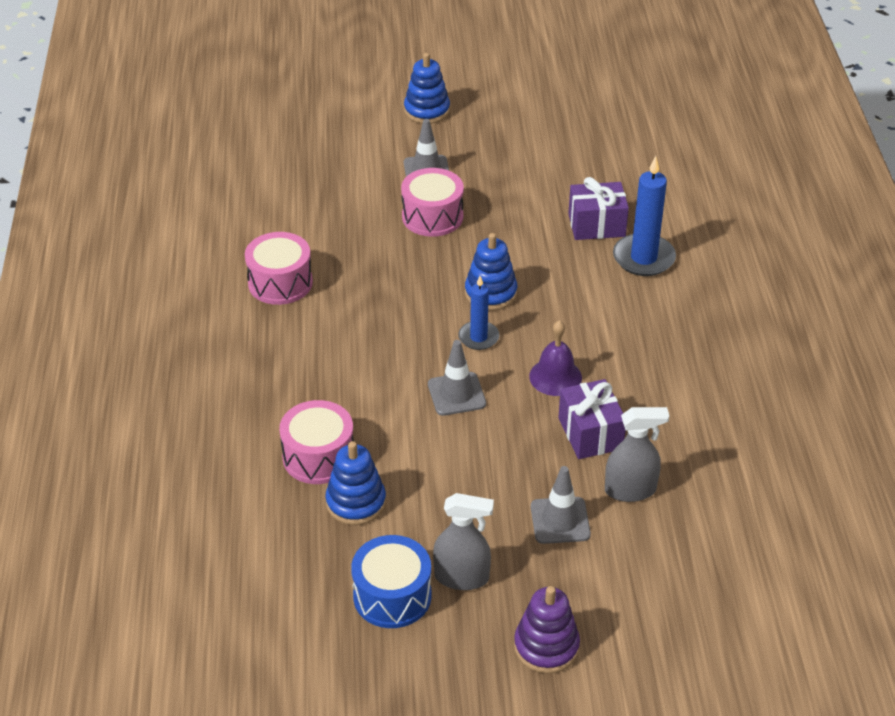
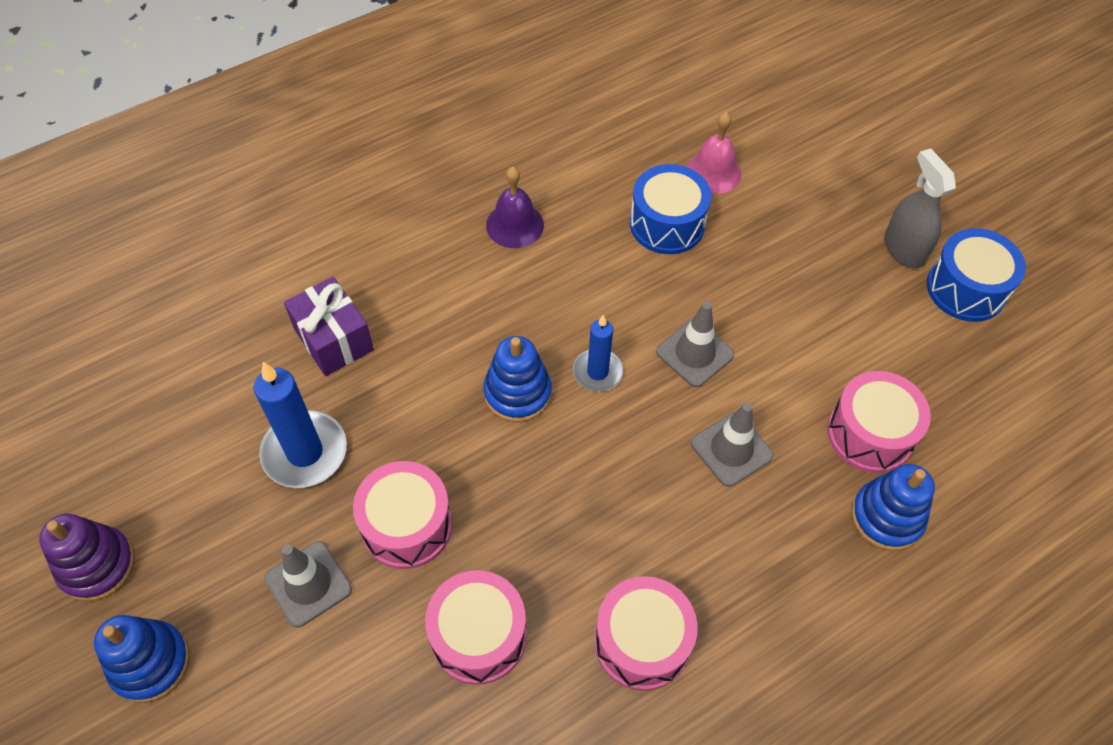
camera: 120 degrees left, 15 degrees up
blue stacking toy [325,441,386,525] -> blue stacking toy moved to [851,464,935,551]
purple stacking toy [514,586,580,674] -> purple stacking toy moved to [39,513,135,602]
purple bell [529,320,582,396] -> purple bell moved to [486,167,544,248]
grey traffic cone [531,466,591,544] -> grey traffic cone moved to [691,403,773,487]
purple gift [558,379,626,459] -> blue drum [630,164,711,254]
grey spray bottle [605,407,669,502] -> pink bell [686,112,741,194]
blue candle [613,156,676,276] -> blue candle moved to [254,362,347,488]
none -> pink drum [425,570,526,685]

